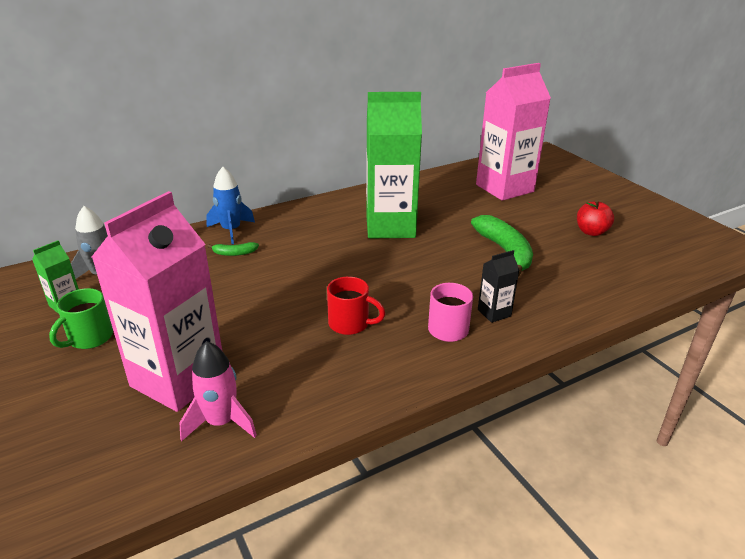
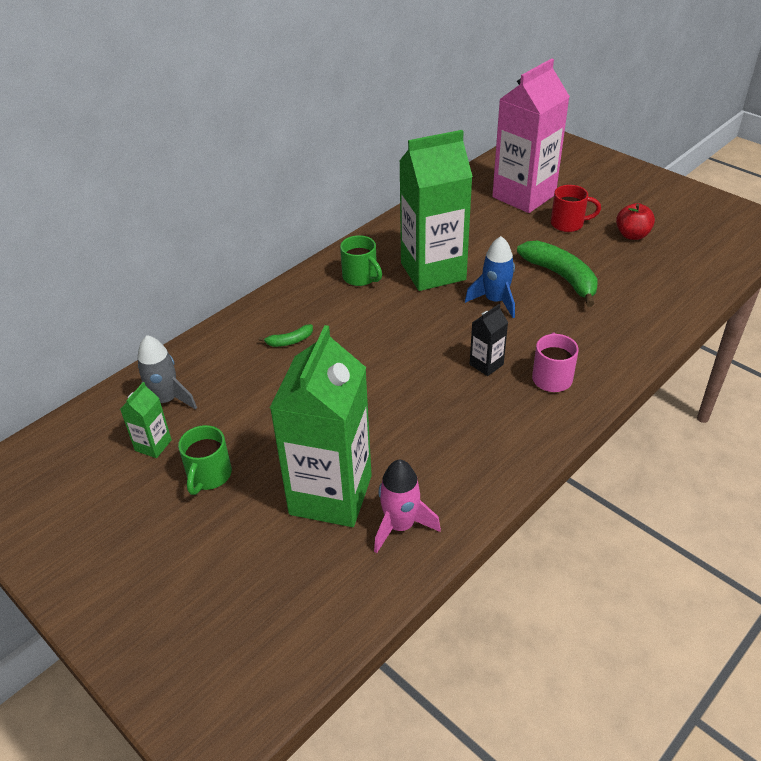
camera: 15 degrees left, 10 degrees up
pink carton [92,191,222,412] -> green carton [270,325,372,527]
blue rocket [206,167,255,244] -> blue rocket moved to [465,236,515,318]
red mug [327,276,386,335] -> red mug moved to [551,185,601,232]
black carton [478,250,520,323] -> black carton moved to [470,304,508,376]
none -> green mug [340,235,382,286]

